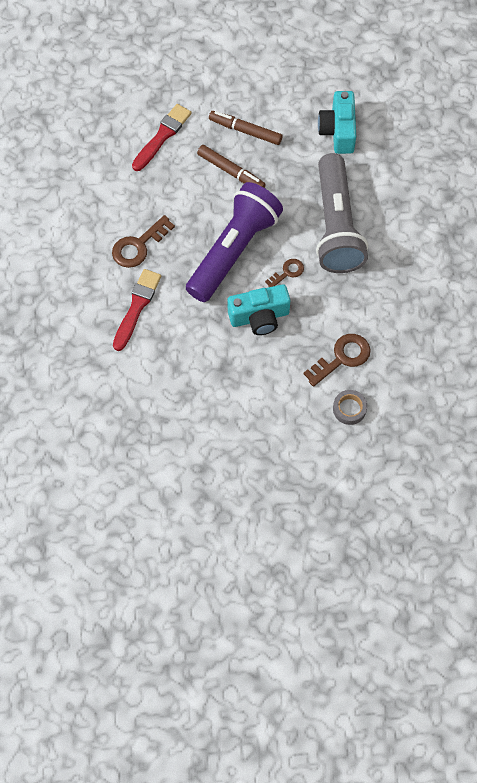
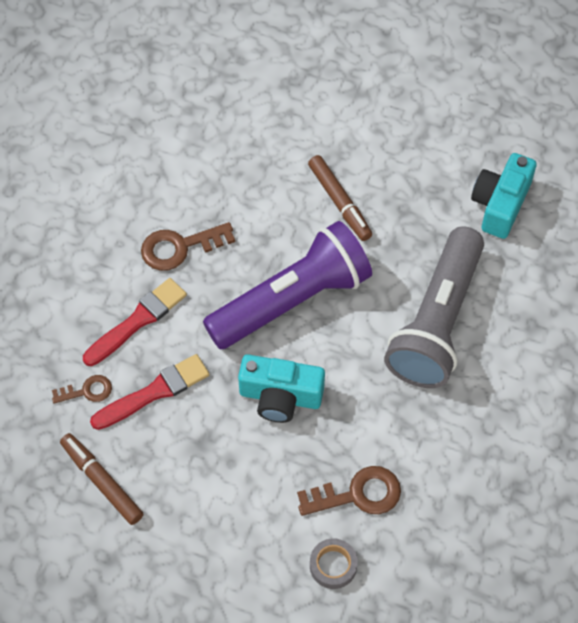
camera: 25 degrees right, 5 degrees down
red brush [132,104,191,171] -> red brush moved to [90,354,209,430]
brown marker [209,111,283,145] -> brown marker moved to [60,433,143,525]
brown key [265,259,304,287] -> brown key moved to [52,375,112,404]

